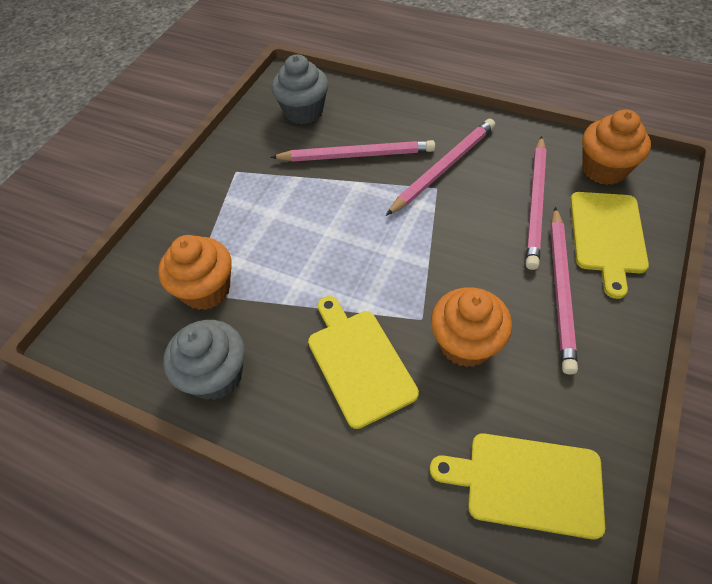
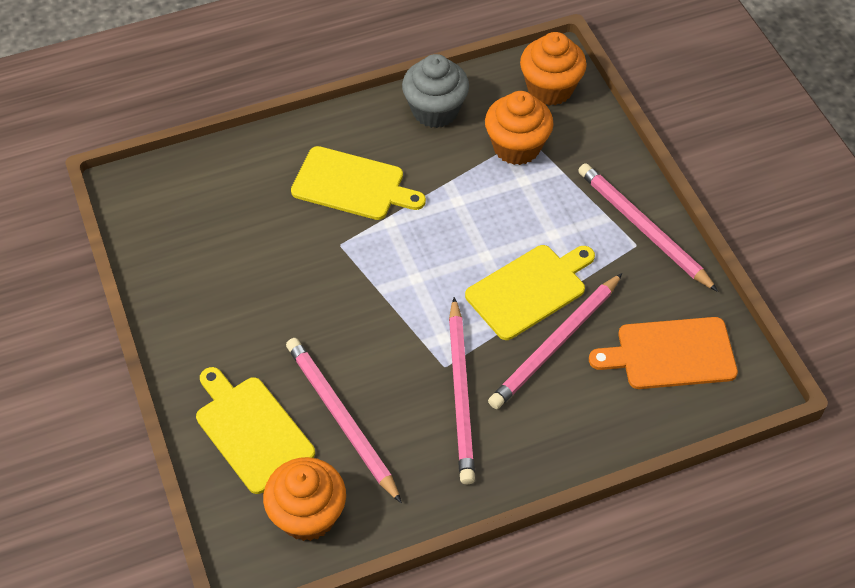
camera: 130 degrees right, 0 degrees up
grey cupcake [271,54,328,124] -> orange cutting board [589,317,738,389]
yellow cutting board [430,433,605,540] -> yellow cutting board moved to [465,245,595,340]
orange cupcake [431,287,512,367] -> orange cupcake moved to [520,32,587,105]
pink pencil [550,207,578,374] -> pink pencil moved to [578,163,718,292]

